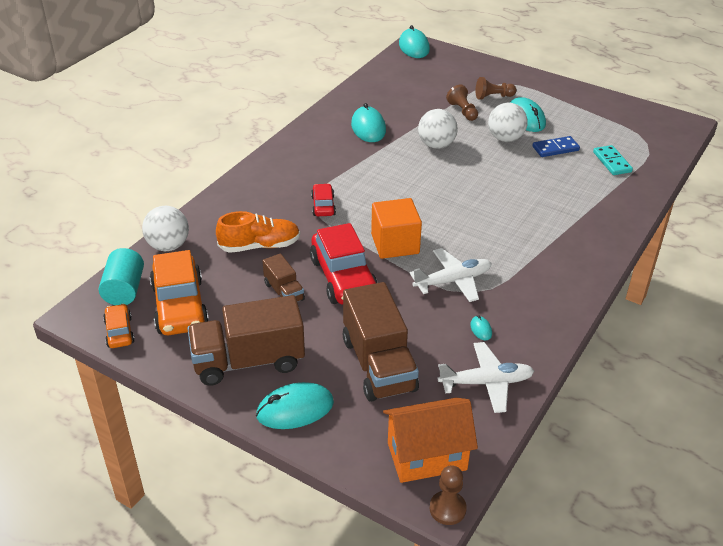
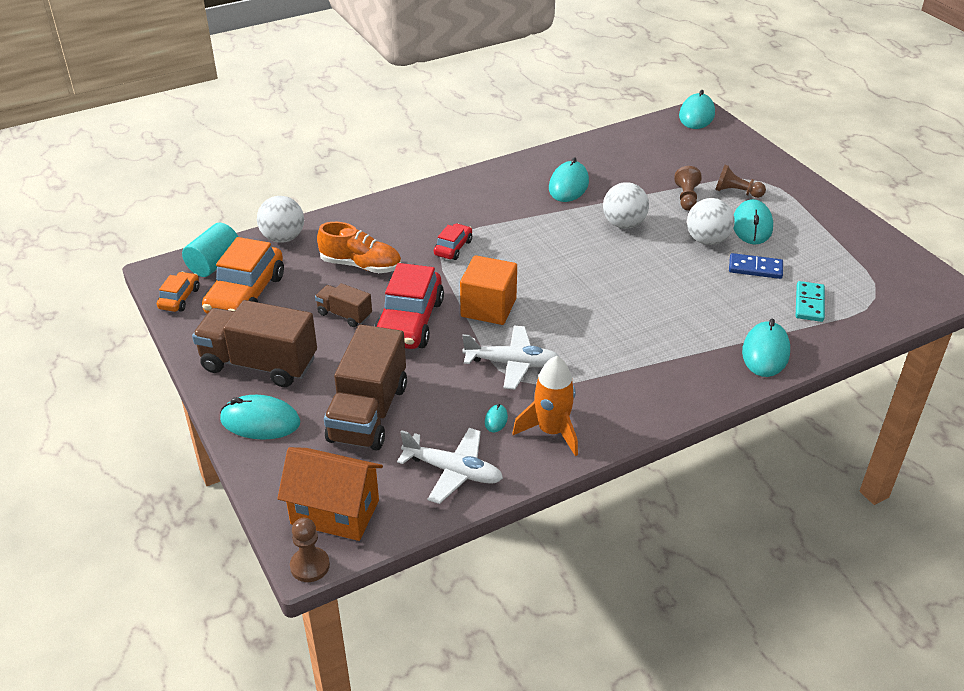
camera: 30 degrees right, 0 degrees up
brown truck [262,254,305,302] -> brown truck turned 120 degrees clockwise [315,283,372,327]
none -> orange rocket [512,356,578,456]
none -> turquoise mouse [742,319,790,377]

